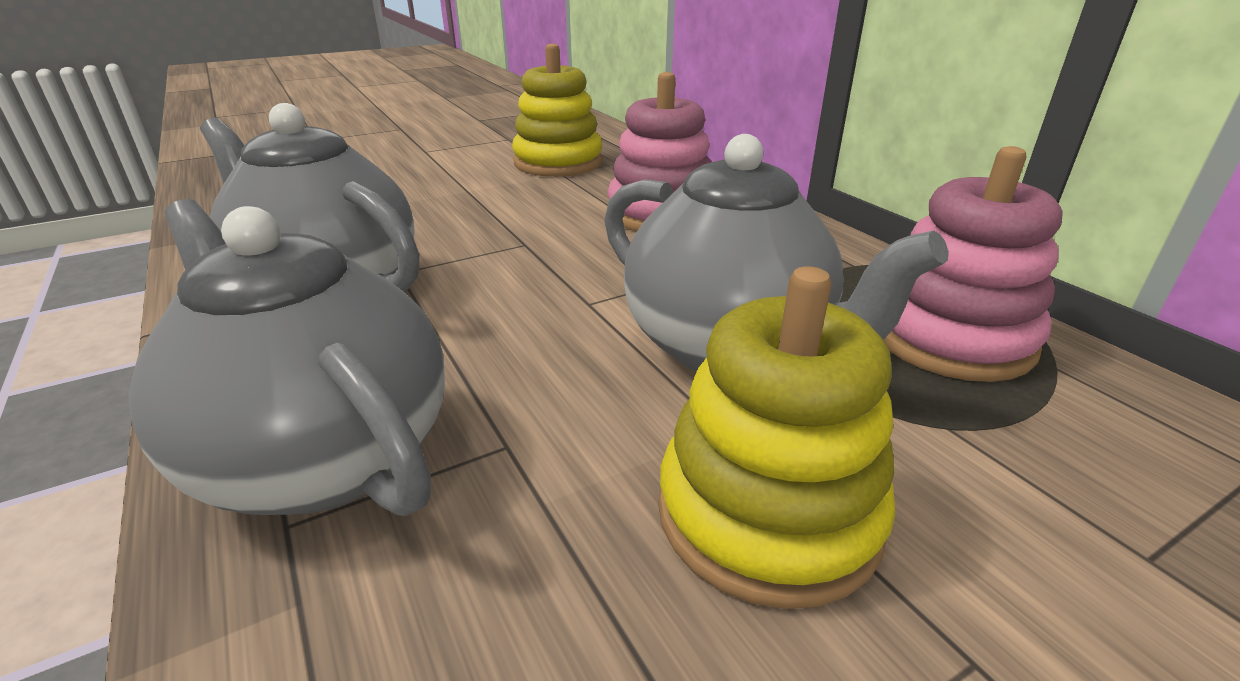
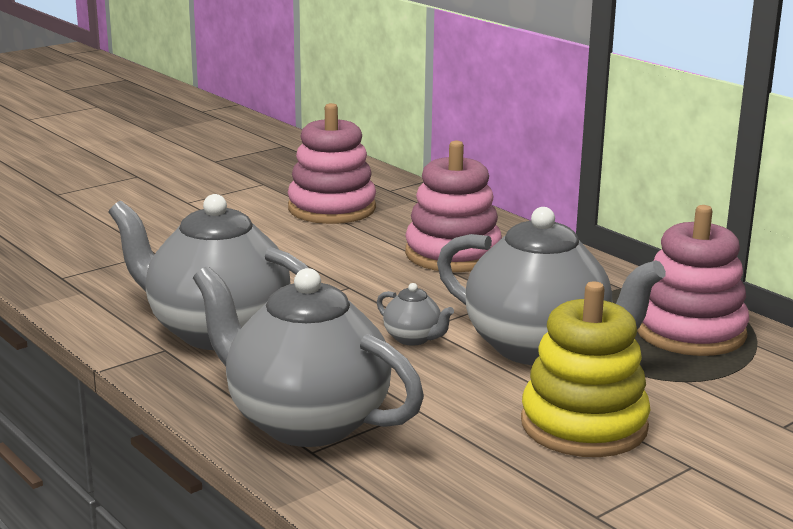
camera: 10 degrees left, 10 degrees down
yellow stacking toy [512,44,603,177] -> pink stacking toy [288,103,376,224]
none -> grey teapot [377,283,454,346]

